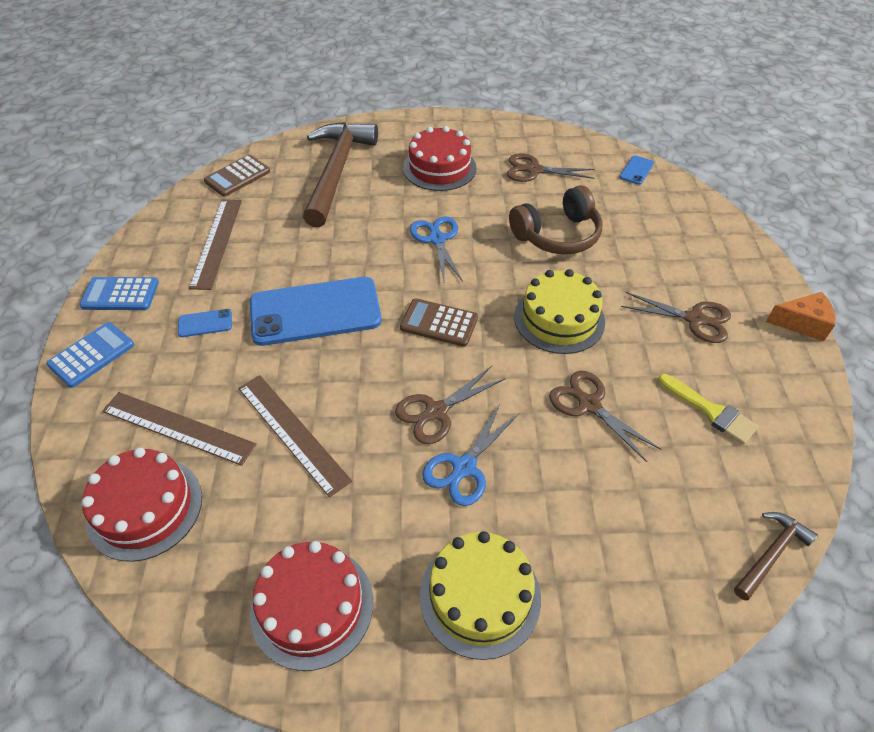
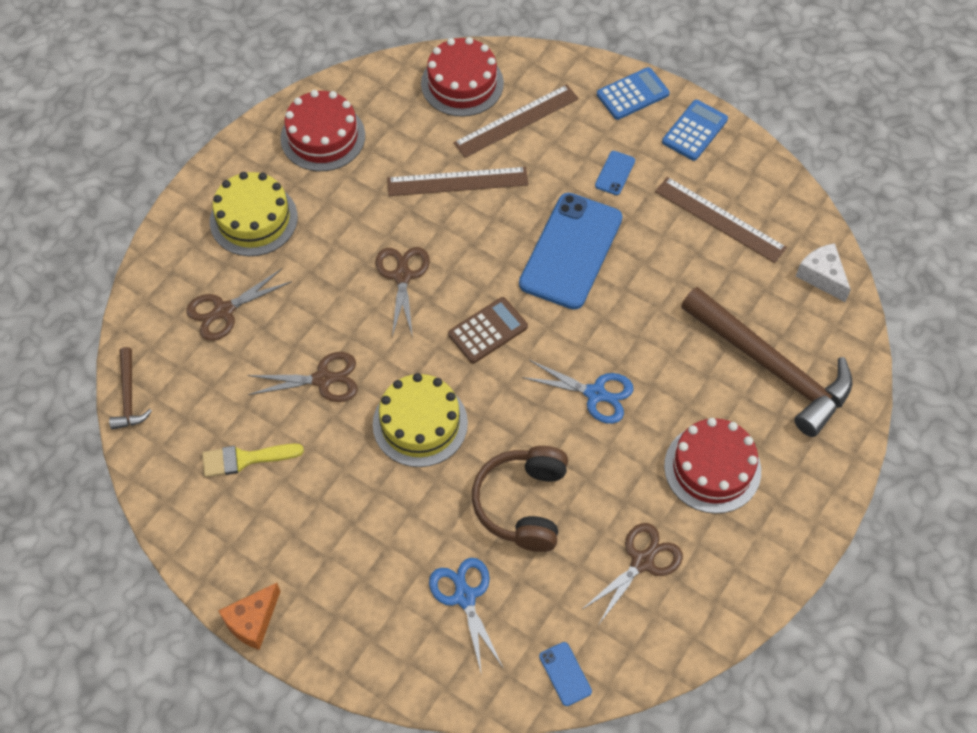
camera: 125 degrees right, 10 degrees up
blue calculator [46,322,134,388] -> blue calculator turned 105 degrees counterclockwise [597,67,670,120]
brown calculator [204,155,270,197] -> white cheese [796,243,851,302]
blue scissors [422,404,519,506] -> blue scissors moved to [429,558,503,675]
brown scissors [621,292,731,343] -> brown scissors moved to [186,268,292,341]

